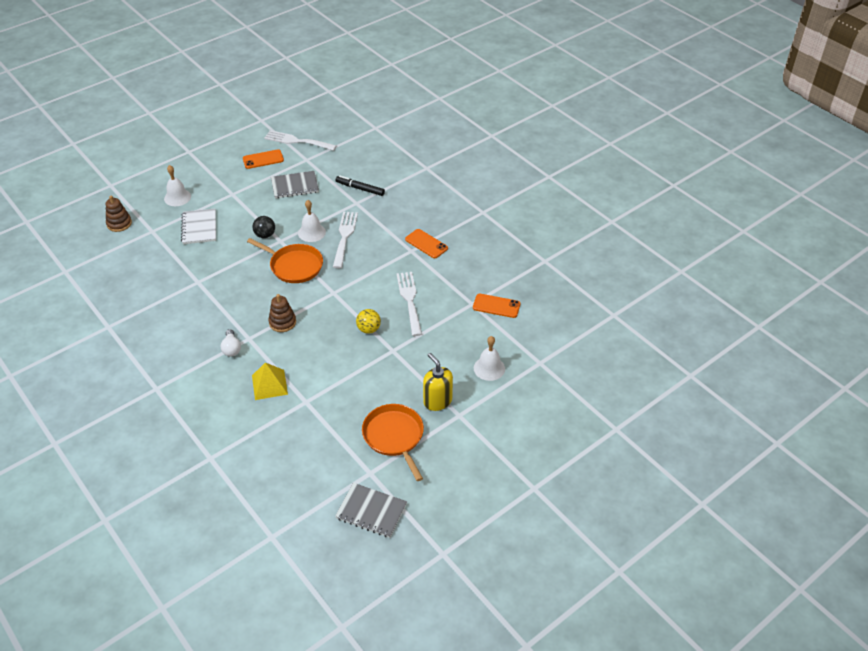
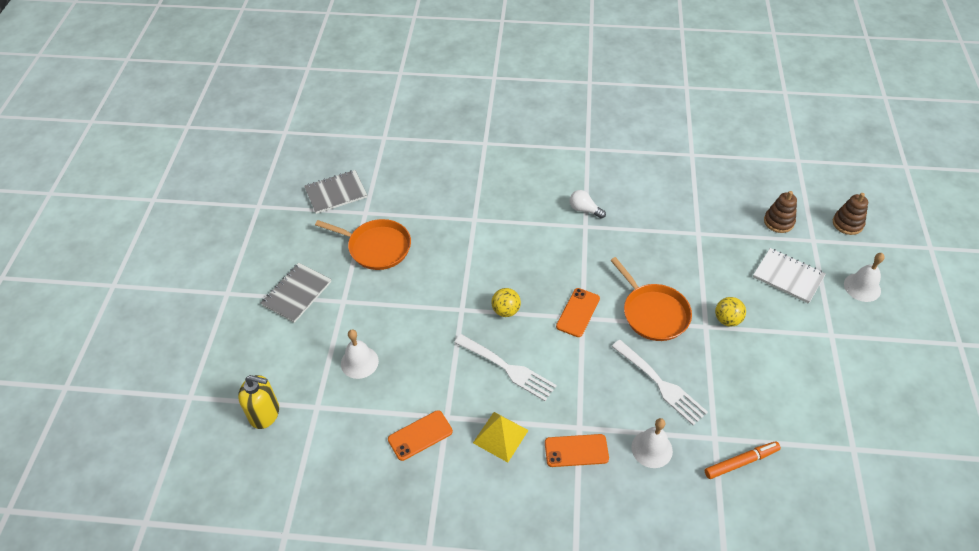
camera: 135 degrees right, 5 degrees up
orange phone [243,149,284,169] -> orange phone moved to [556,288,600,337]
orange pan [247,238,323,283] -> orange pan turned 105 degrees counterclockwise [610,257,692,341]
yellow pyramid [252,362,288,400] -> yellow pyramid moved to [473,412,529,462]
black ball [253,216,275,238] -> yellow ball [715,297,746,327]
white fork [264,130,337,151] -> none
brown stacking toy [269,294,296,332] -> brown stacking toy moved to [764,191,797,233]
grey notebook [271,171,319,199] -> grey notebook moved to [261,263,331,323]
white bell [298,200,326,242] -> white bell moved to [632,418,673,468]
black marker [336,176,385,196] -> orange marker [705,441,781,479]
yellow soap dispenser [423,353,453,411] -> yellow soap dispenser moved to [238,375,279,429]

